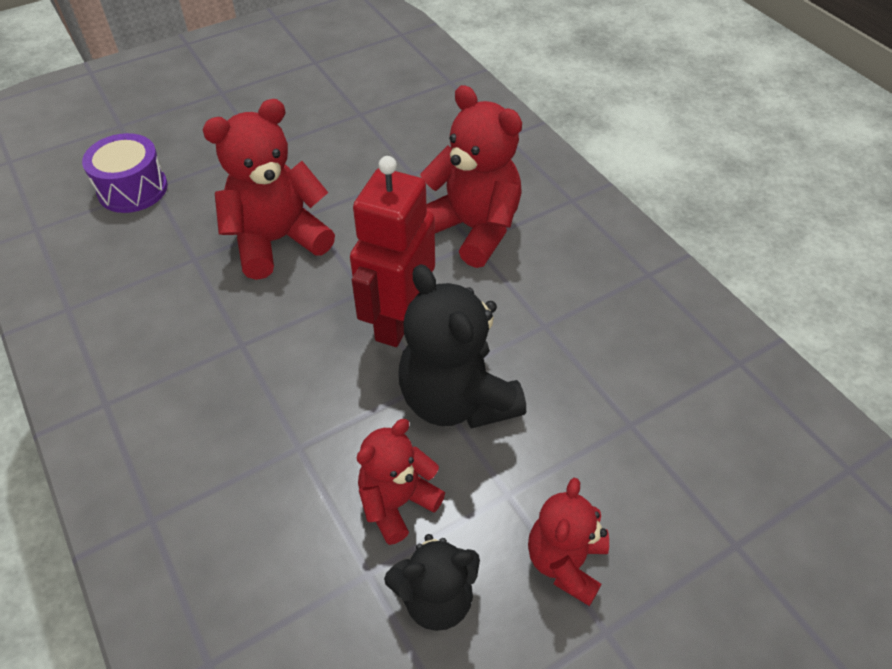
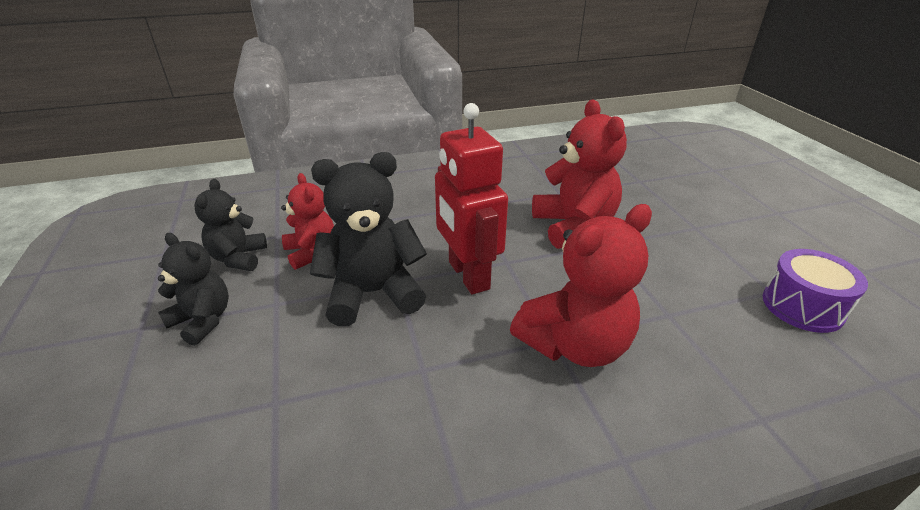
camera: 105 degrees right, 15 degrees down
purple drum [82,133,168,213] -> purple drum moved to [763,249,868,333]
red robot [350,156,435,347] -> red robot turned 150 degrees counterclockwise [435,103,508,295]
red teddy bear [528,478,609,606] -> black teddy bear [158,233,229,346]

